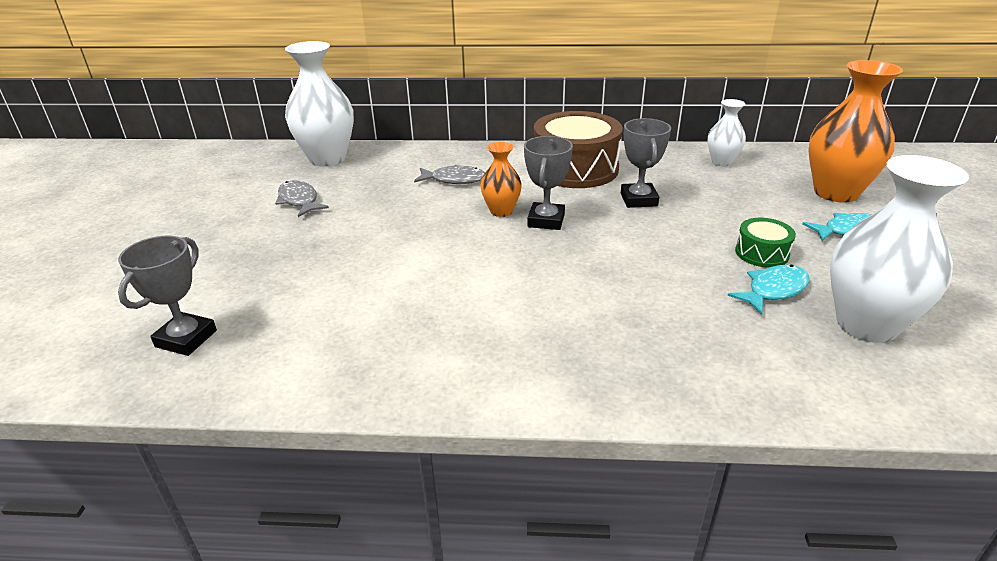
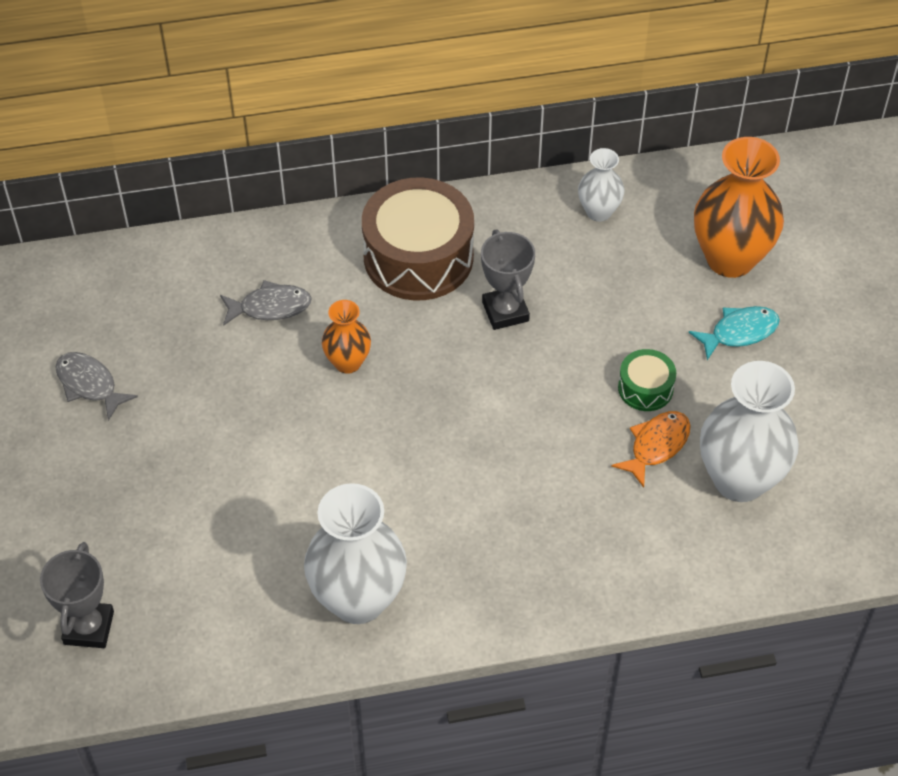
camera: 15 degrees left, 20 degrees up
white vase [285,41,354,166] -> white vase moved to [304,483,407,624]
grey trophy [524,136,573,230] -> none
turquoise fish [728,265,810,315] -> orange fish [611,411,691,488]

